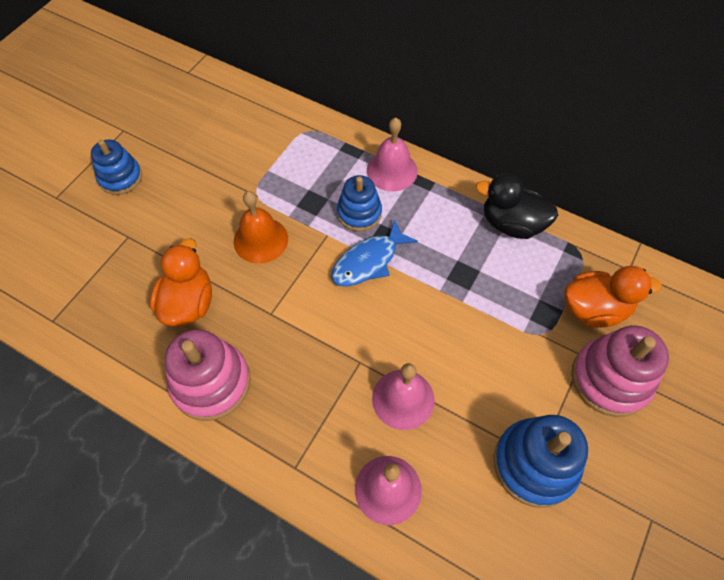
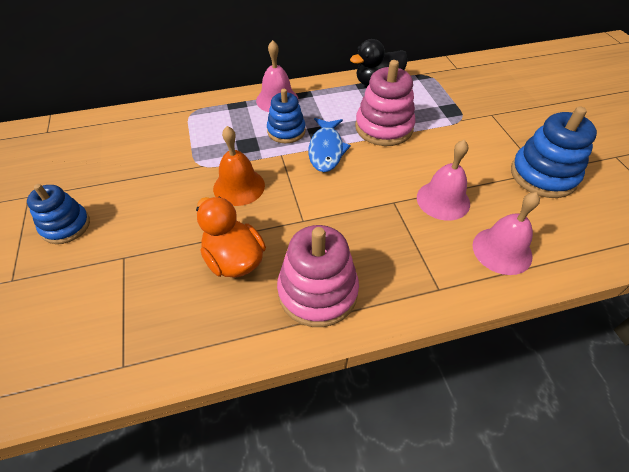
camera: 45 degrees left, 10 degrees down
orange duck [564,266,662,328] -> none
pink stacking toy [571,325,669,417] -> pink stacking toy moved to [355,60,416,146]

